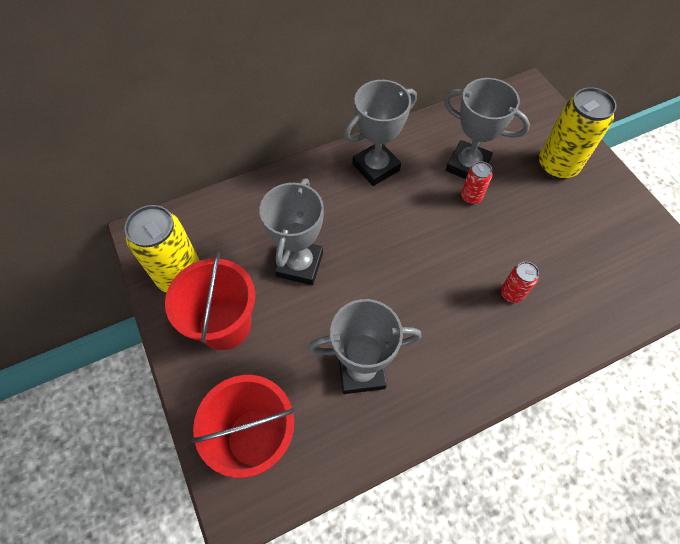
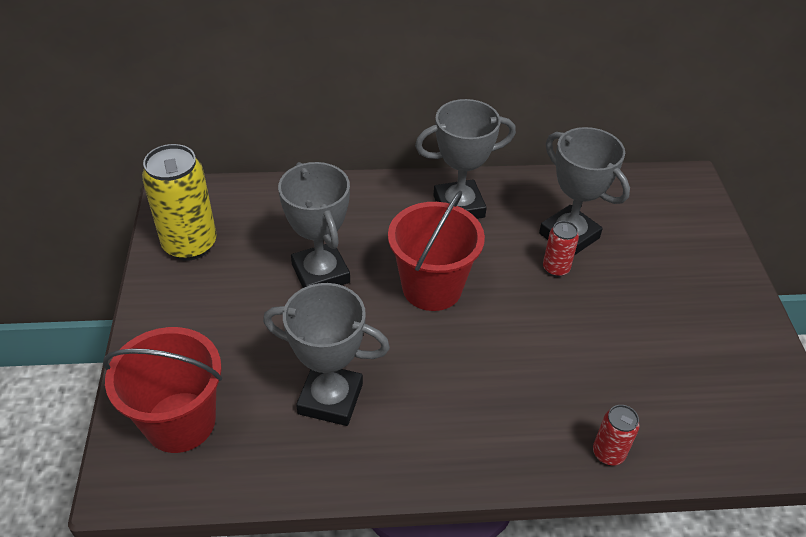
camera: 20 degrees right, 15 degrees down
red bucket [165,252,255,350] -> red bucket moved to [388,190,485,311]
grey trophy [259,178,324,285] -> grey trophy turned 60 degrees counterclockwise [278,162,350,288]
red can [501,262,539,303] -> red can moved to [593,405,639,465]
yellow can [539,87,617,180] -> none

